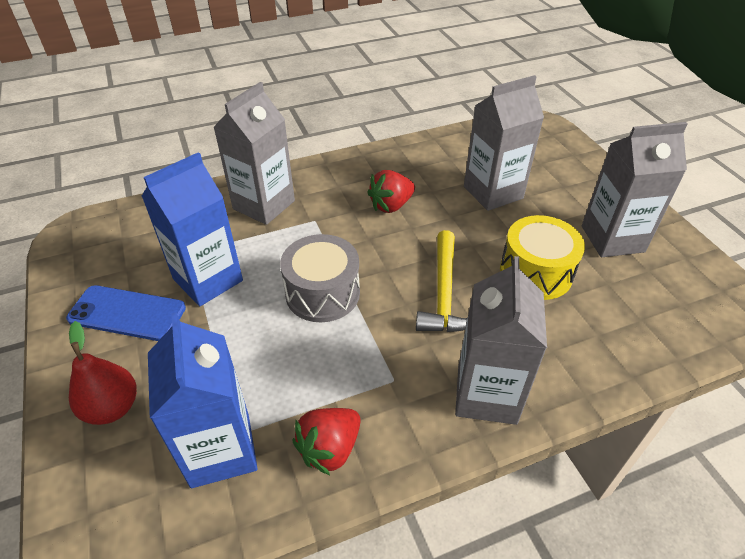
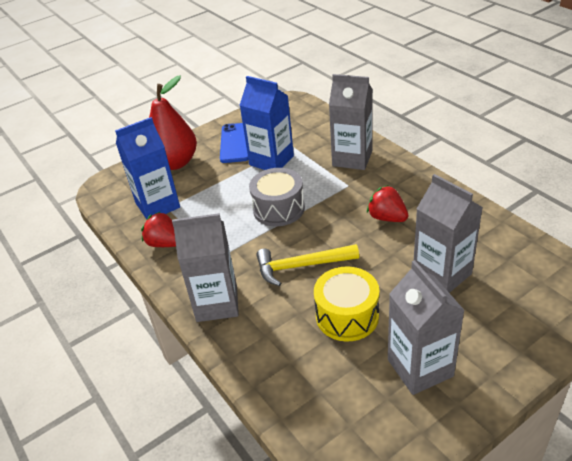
camera: 80 degrees right, 5 degrees down
red pear [69,321,137,425] -> red pear [149,76,197,170], size x1.62

